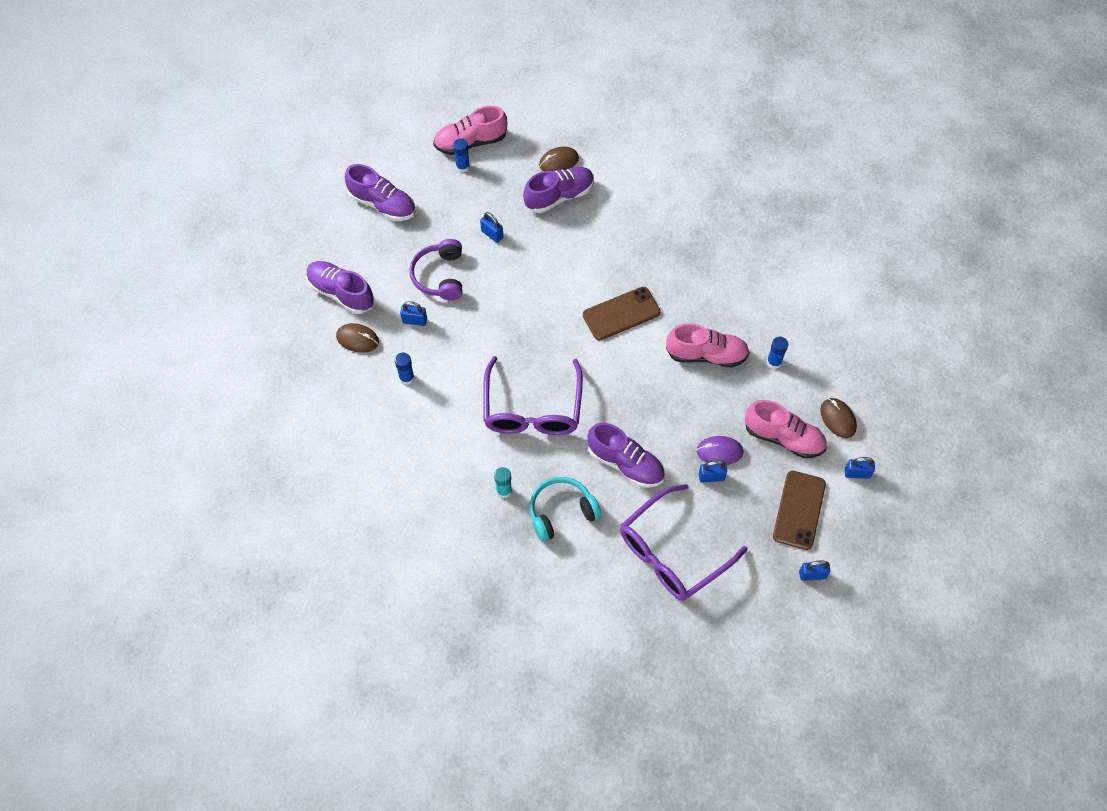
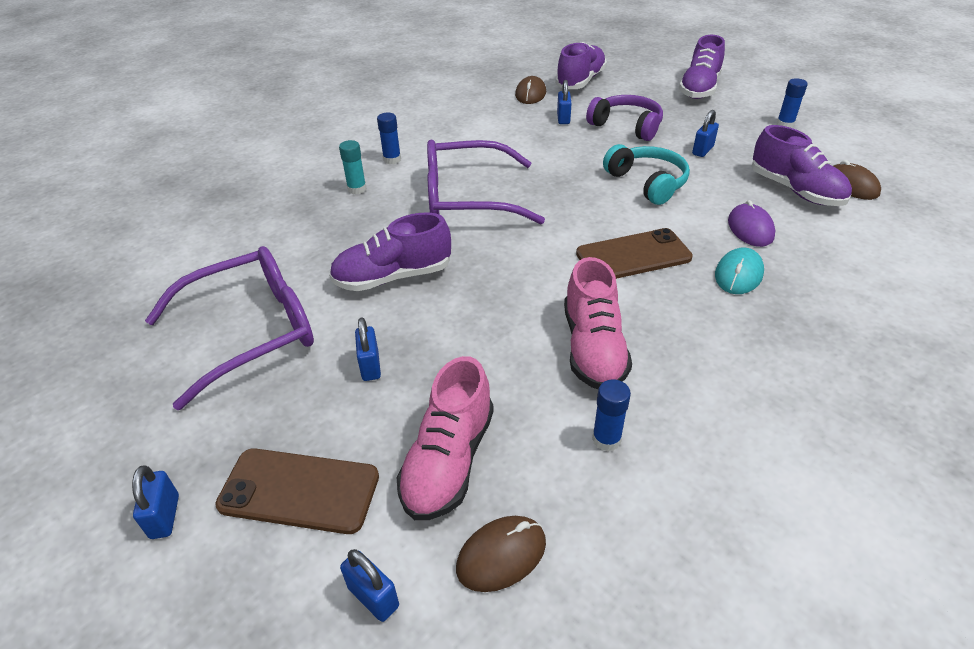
camera: 85 degrees right, 20 degrees down
blue glue stick [395,353,415,385] -> blue glue stick moved to [377,113,401,164]
purple headphones [409,239,463,300] -> purple headphones turned 45 degrees clockwise [586,95,663,141]
pink shoe [433,106,507,155] -> none
turquoise headphones [530,477,601,542] -> turquoise headphones moved to [603,144,690,205]
brown phone [583,287,661,340] -> brown phone turned 75 degrees counterclockwise [576,228,693,279]
purple shoe [587,423,665,488] -> purple shoe turned 45 degrees clockwise [329,212,451,291]
purple glasses [620,484,747,601] -> purple glasses turned 105 degrees clockwise [145,246,314,410]
purple mouse [697,436,744,465] -> purple mouse moved to [728,200,775,247]
blue padlock [845,457,875,479] -> blue padlock turned 45 degrees counterclockwise [340,549,399,622]
none -> turquoise mouse [715,247,764,294]

